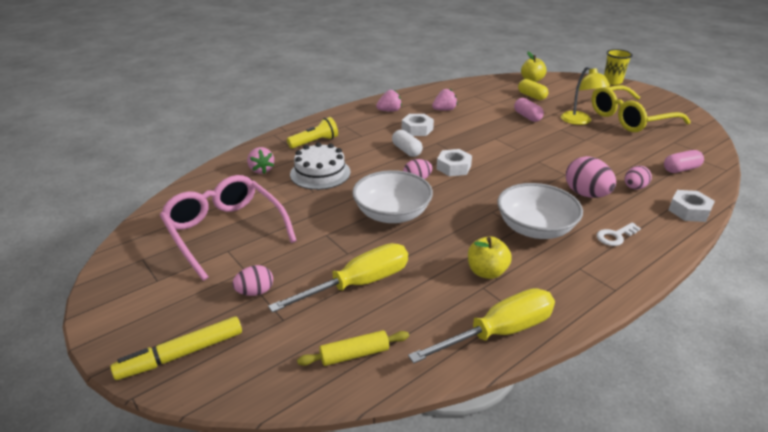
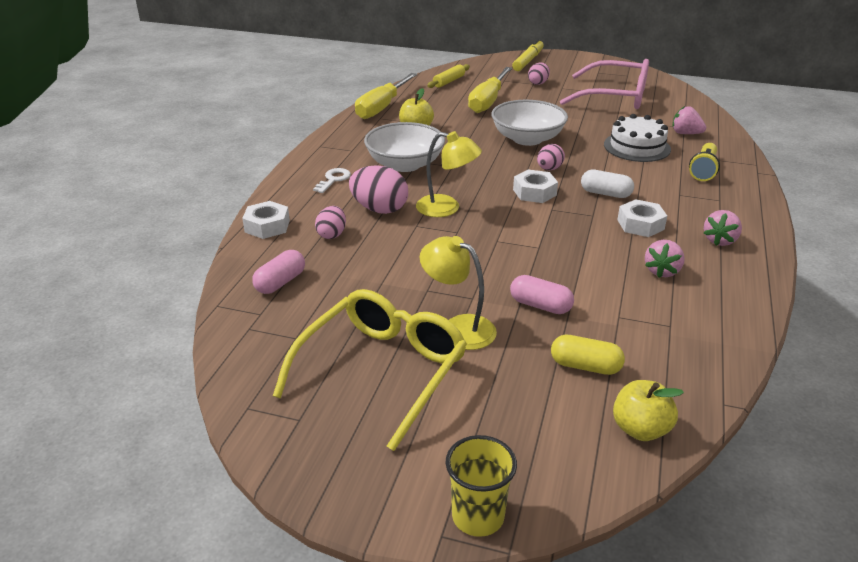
camera: 145 degrees right, 0 degrees up
none -> yellow lamp [416,131,482,217]

